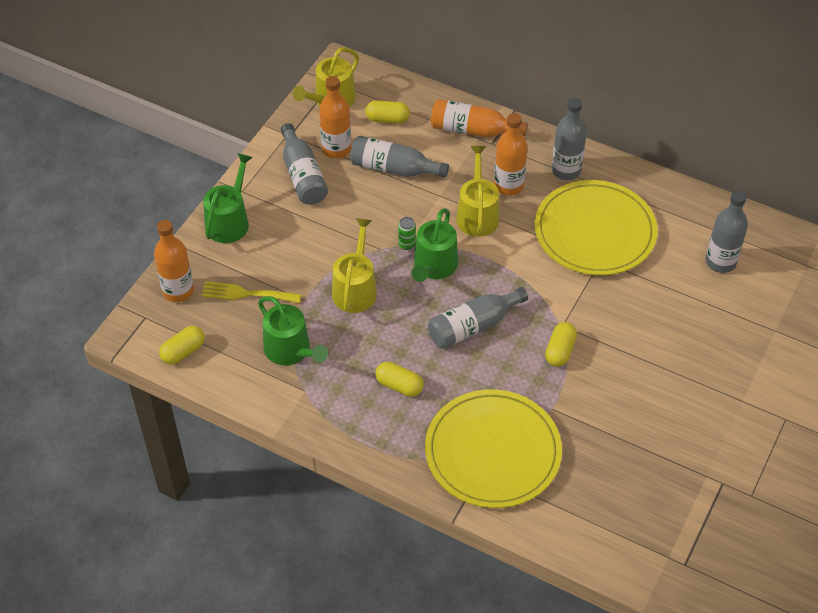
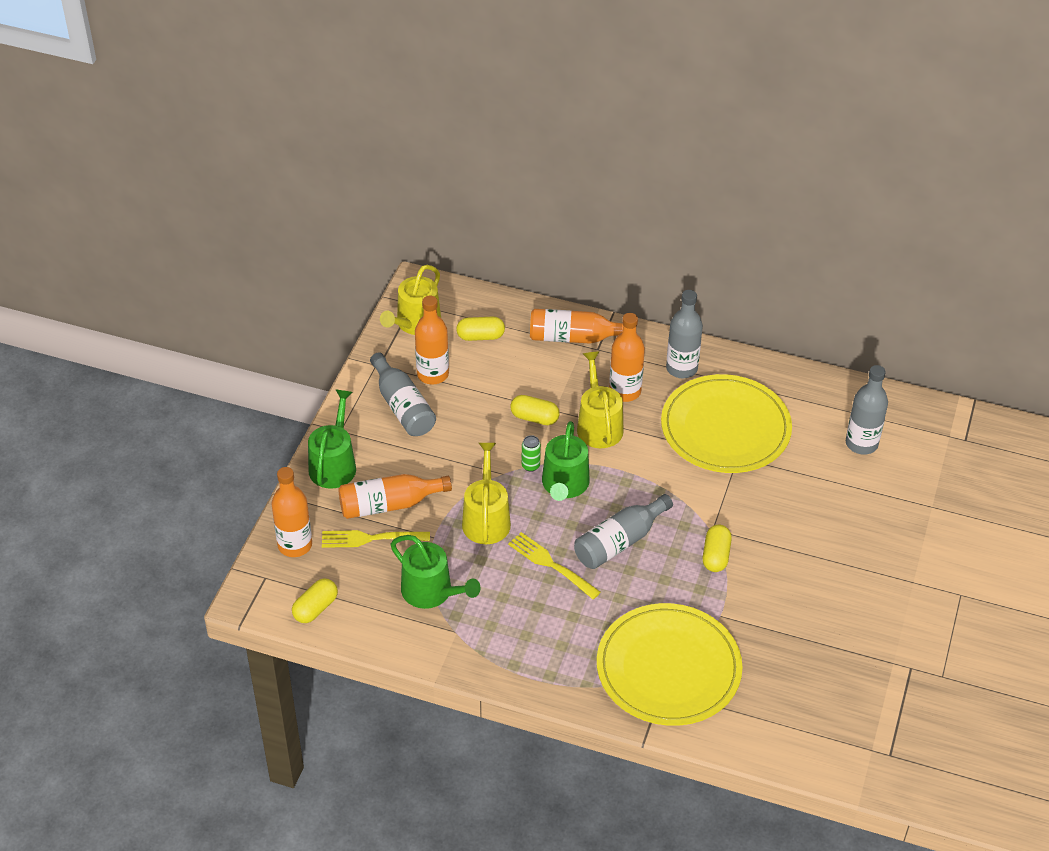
camera: 10 degrees left, 5 degrees down
grey bottle [350,135,449,177] -> none
yellow capsule [375,362,424,397] -> yellow capsule moved to [510,395,560,425]
none -> orange bottle [338,474,452,519]
none -> yellow fork [508,532,601,599]

